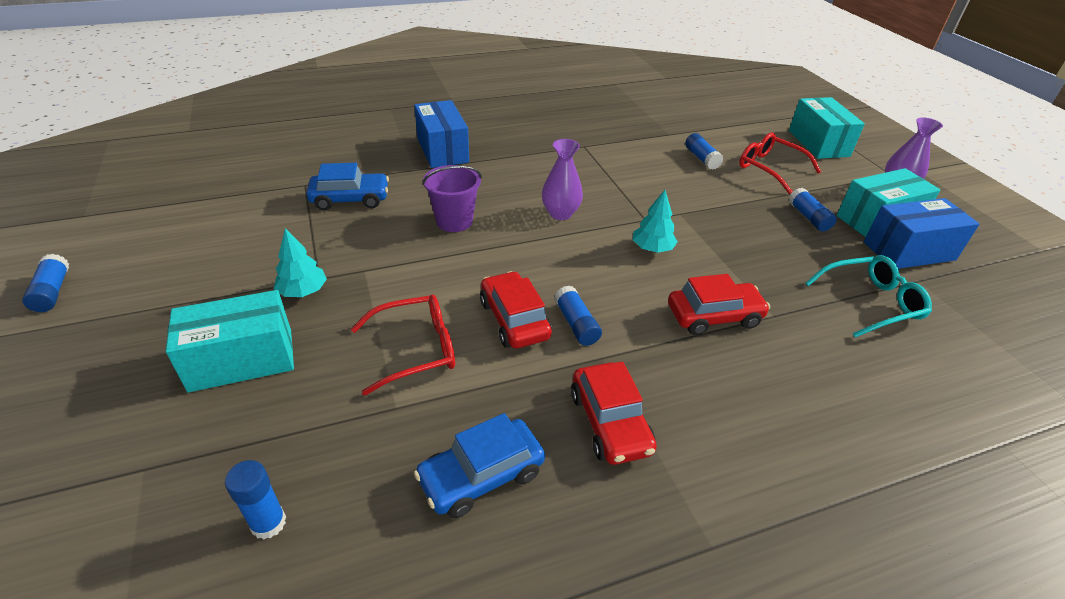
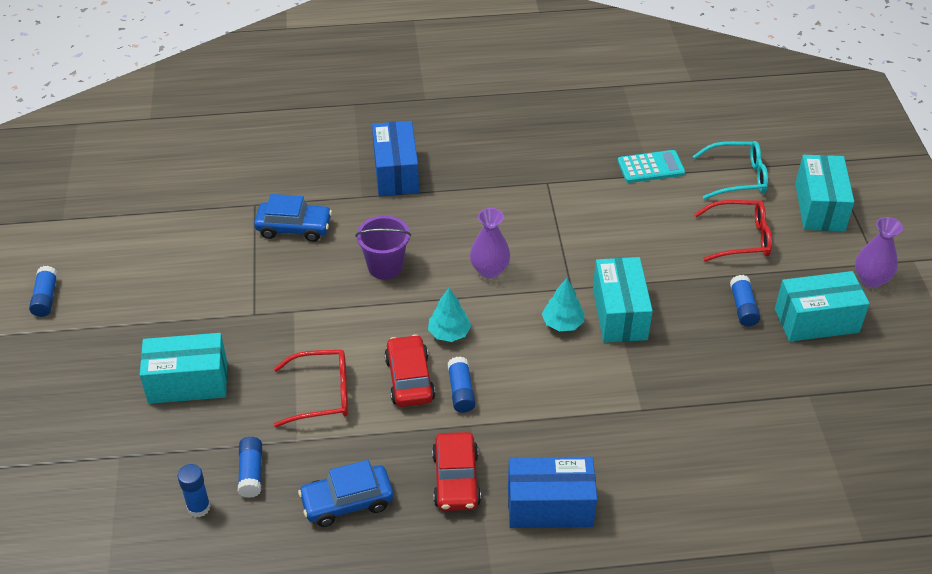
camera: 15 degrees right, 5 degrees up
turquoise tree [274,228,327,297] -> turquoise tree moved to [428,288,471,342]
red car [668,274,770,335] -> none
blue glue stick [685,133,723,170] -> blue glue stick moved to [238,437,262,498]
red glasses [739,133,821,194] -> red glasses turned 120 degrees clockwise [694,200,772,262]
turquoise glasses [805,255,932,337] -> turquoise glasses moved to [693,141,768,199]
blue box [864,198,979,269] -> blue box moved to [508,457,597,528]
none -> turquoise box [593,257,653,343]
none -> turquoise calculator [618,150,685,183]

